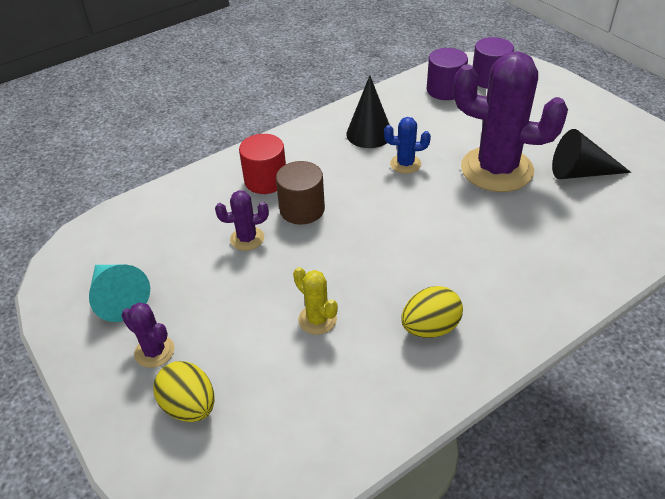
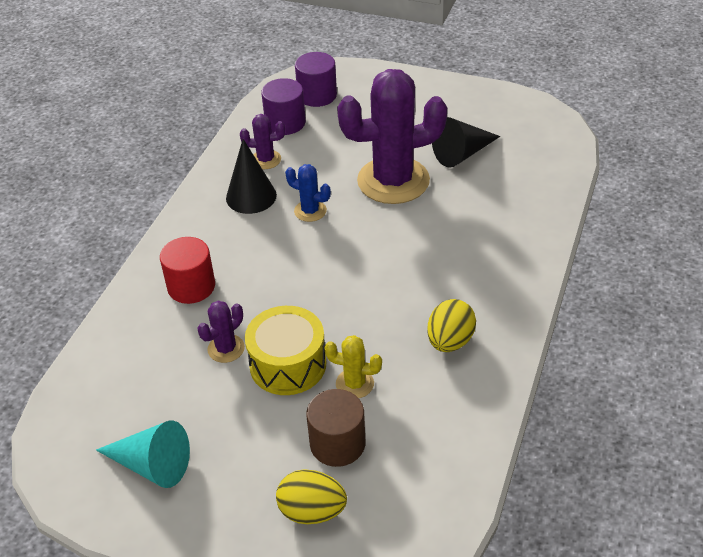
camera: 35 degrees left, 0 degrees up
purple cactus [121,303,175,368] -> purple cactus moved to [240,114,285,169]
brown cylinder [276,161,325,225] -> brown cylinder moved to [306,389,365,467]
blue cactus [384,117,431,174] -> blue cactus turned 60 degrees clockwise [285,164,331,222]
none -> yellow drum [245,306,327,395]

